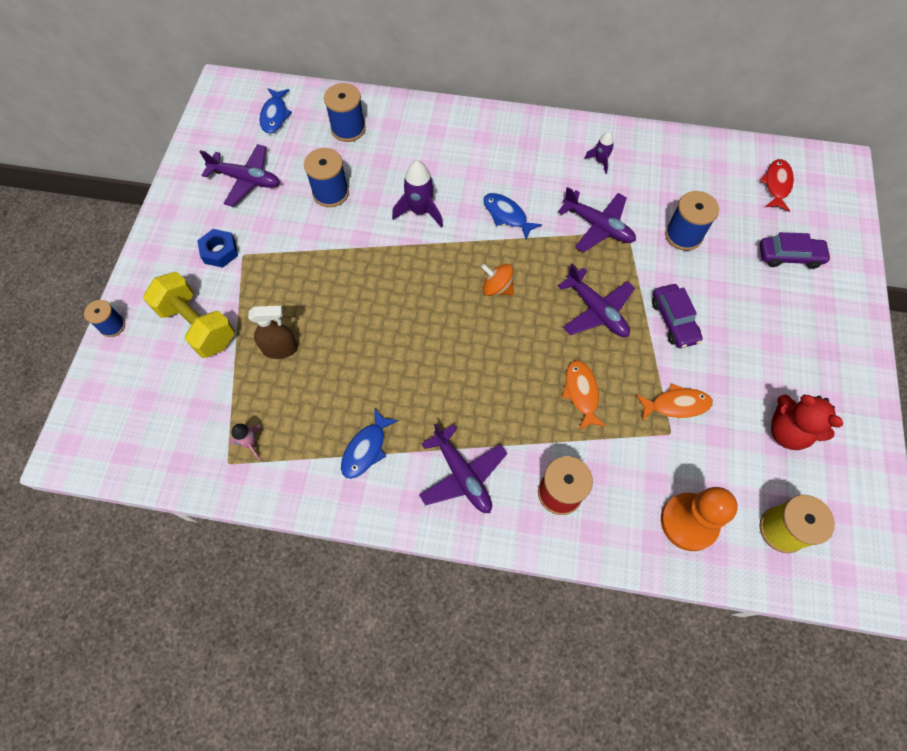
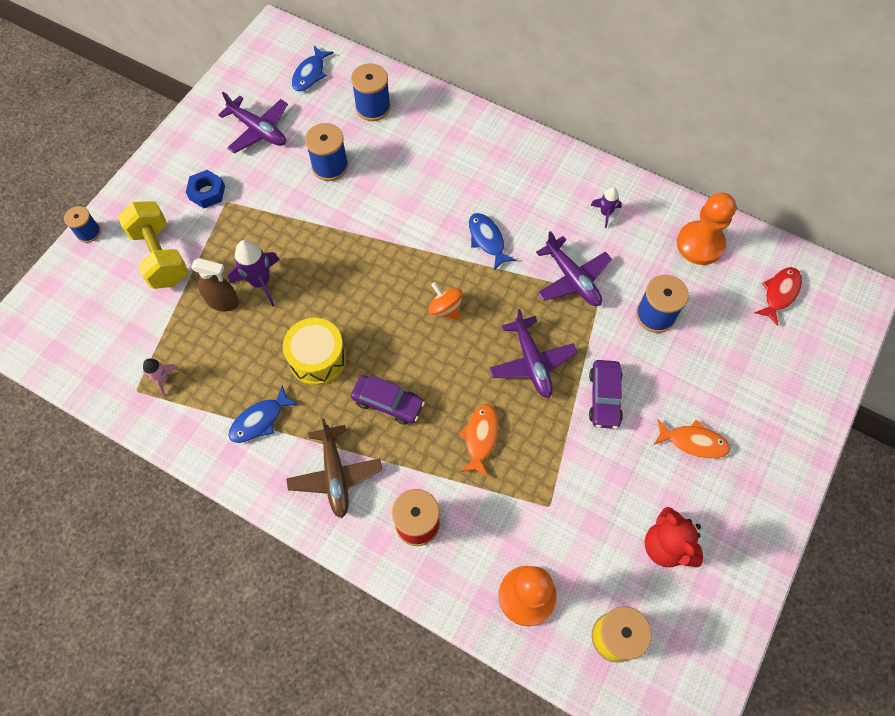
camera: 20 degrees right, 0 degrees up
purple rocket [392,161,443,228] -> purple rocket moved to [228,240,279,307]
purple plane [419,424,507,513] -> brown plane [286,419,382,518]
orange fish [636,383,713,420] -> orange fish moved to [653,419,731,458]
purple car [759,232,831,269] -> purple car moved to [351,375,425,425]
none -> yellow drum [283,318,346,385]
none -> orange pawn [677,192,736,265]

